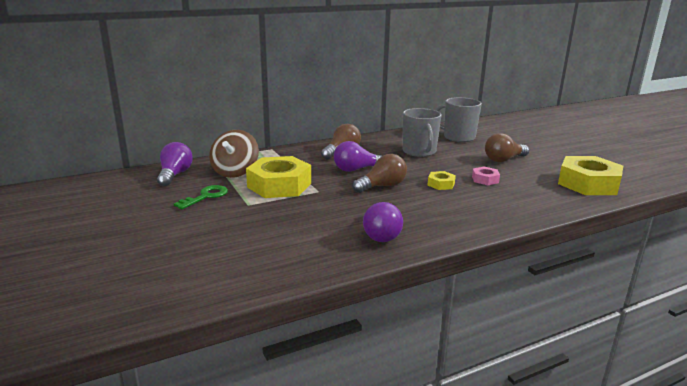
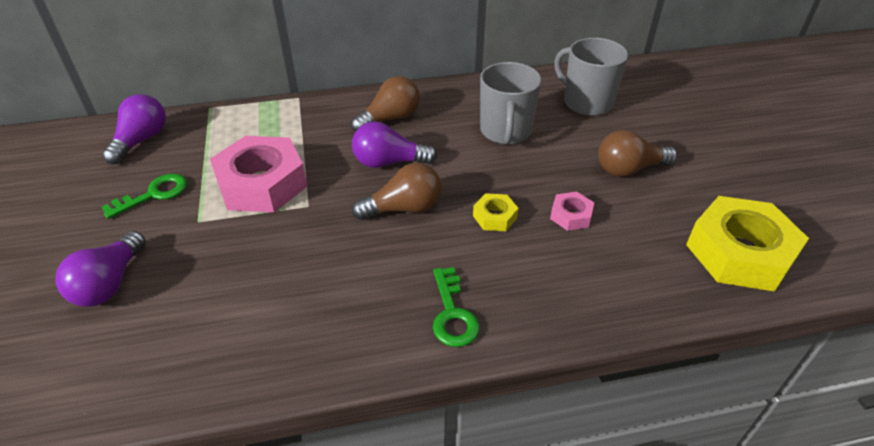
camera: 15 degrees right, 20 degrees up
brown spinning top [209,130,259,178] -> none
yellow nut [246,156,311,198] -> pink nut [210,136,308,213]
purple light bulb [363,202,403,242] -> purple light bulb moved to [56,231,146,307]
none -> green key [433,267,480,347]

